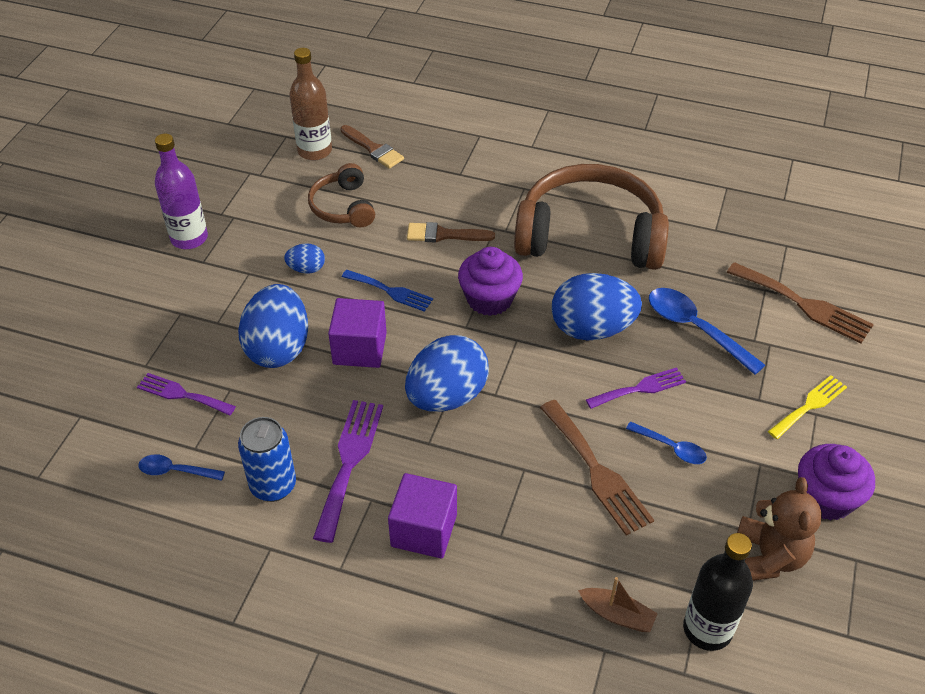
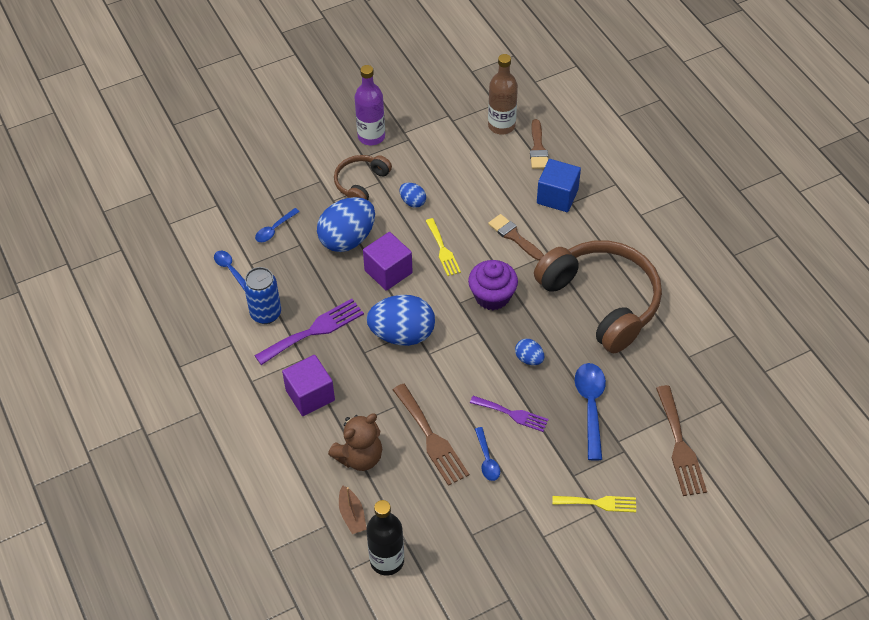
camera: 45 degrees right, 5 degrees up
purple fork [137,373,236,416] -> blue spoon [255,208,300,242]
brown headphones [308,163,375,227] -> brown headphones moved to [334,155,392,200]
blue fork [342,270,433,312] -> yellow fork [426,218,461,276]
brown fork [540,400,654,536] -> brown fork turned 45 degrees counterclockwise [393,384,469,486]
blue egg [551,273,642,341] -> blue egg [515,339,545,365], size x0.48
brown teddy bear [737,477,822,581] -> brown teddy bear moved to [328,414,382,471]
purple cupcake [798,444,875,521] -> none
none -> blue cube [537,159,581,212]

